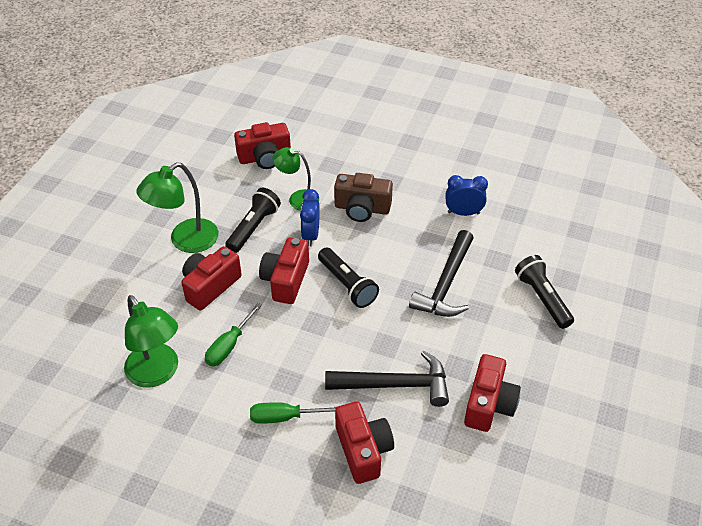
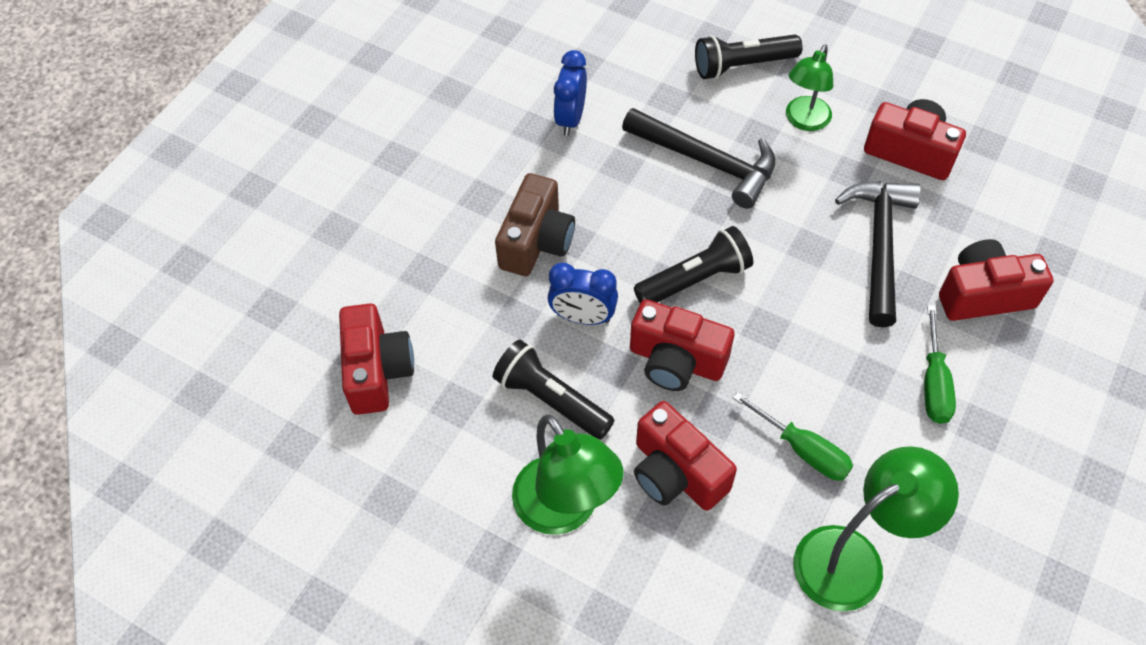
camera: 80 degrees left, 10 degrees up
green lamp [272,147,319,211] -> green lamp moved to [786,44,833,131]

